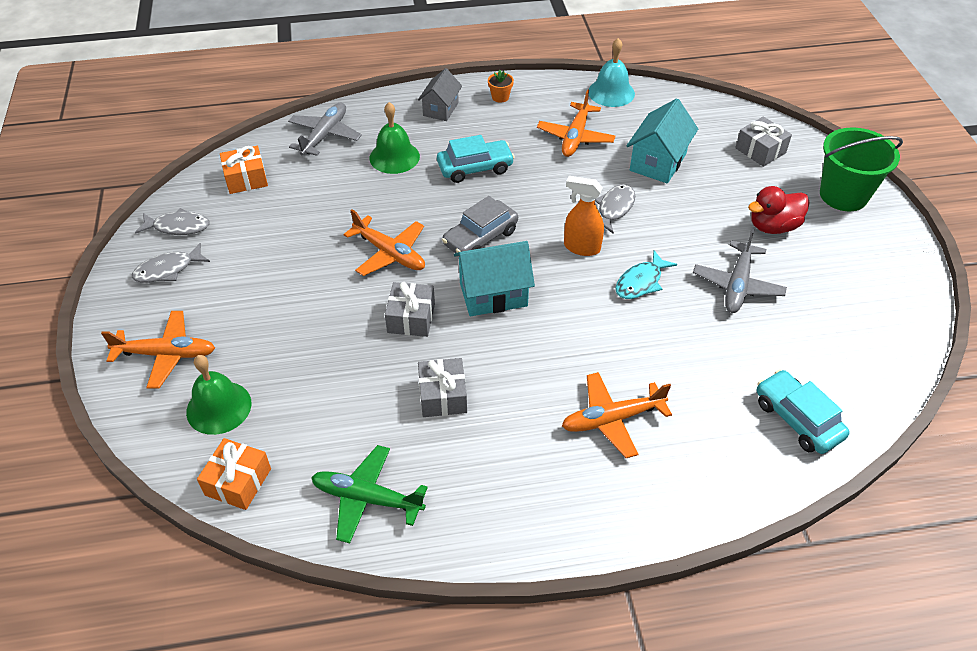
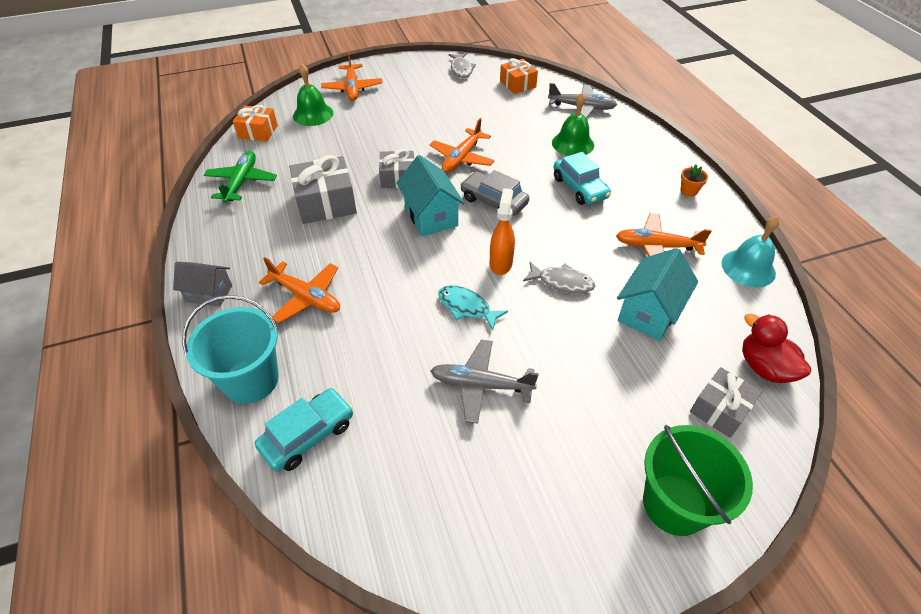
camera: 80 degrees right, 0 degrees up
grey fish [132,243,210,283] -> none
grey house [418,68,462,121] -> grey house moved to [173,262,232,307]
grey gift [418,358,467,417] -> grey gift [289,155,357,224], size x1.54
orange plane [562,372,672,458] -> orange plane turned 150 degrees clockwise [259,257,340,323]
turquoise house [626,98,698,183] -> turquoise house turned 75 degrees counterclockwise [617,248,698,341]
red duck [748,186,810,234] -> red duck moved to [742,314,811,383]
none -> turquoise bucket [182,295,279,404]

